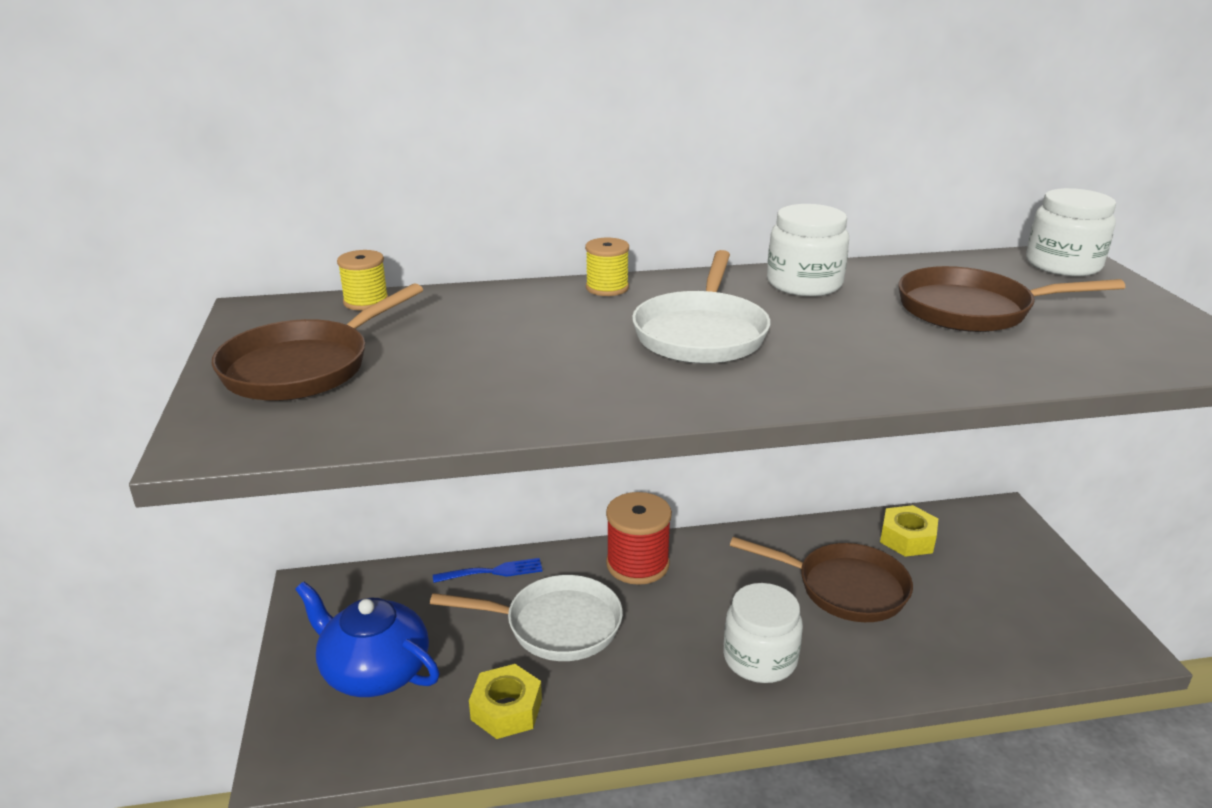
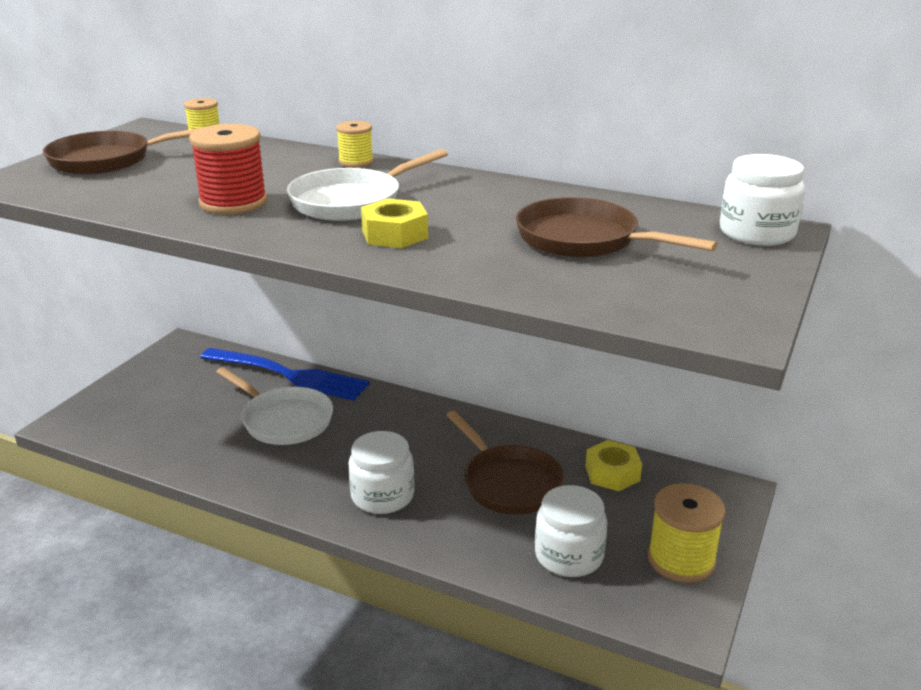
camera: 35 degrees right, 0 degrees up
blue teapot [295,581,440,697] -> none
blue fork [433,558,543,583] -> blue fork [200,348,370,401], size x2.14
yellow nut [469,664,542,739] -> yellow nut moved to [361,198,428,248]
red spool [606,492,672,585] -> red spool moved to [189,124,267,215]
white jar [767,204,849,296] -> white jar moved to [535,485,607,577]
none -> yellow spool [648,483,726,583]

